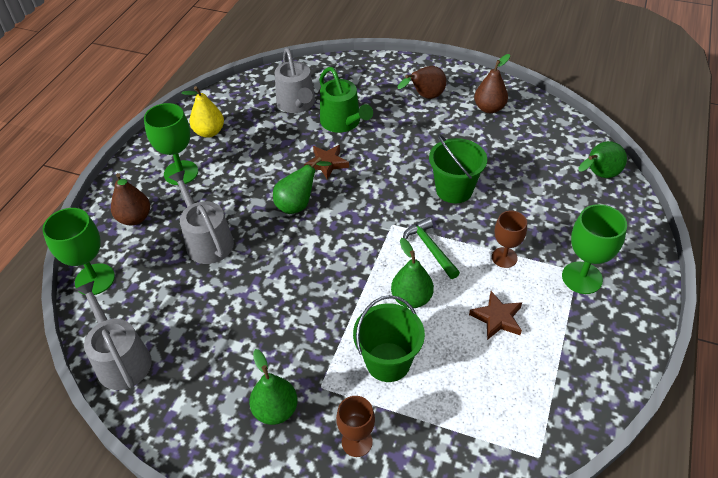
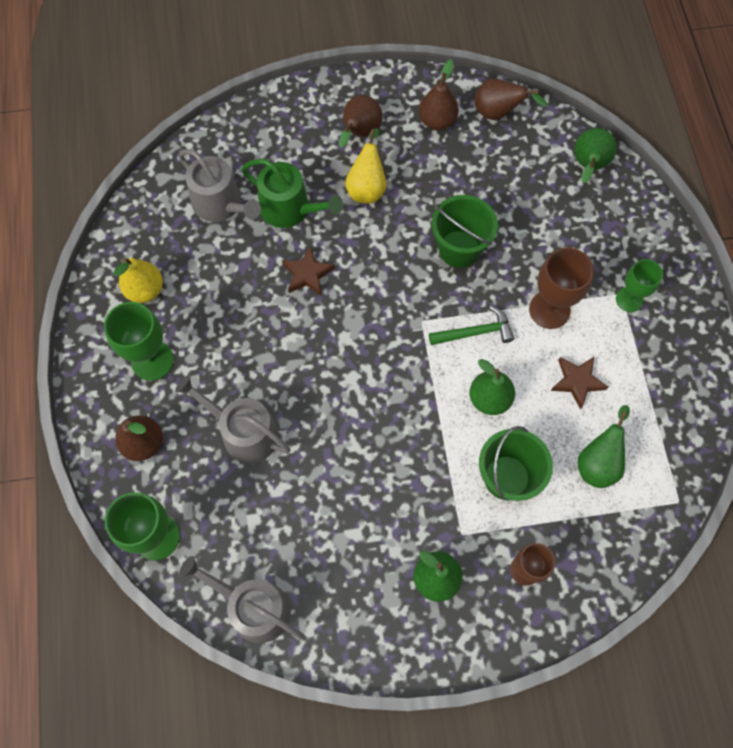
camera: 30 degrees left, 20 degrees up
green pear [273,157,332,214] -> green pear moved to [577,405,630,488]
green hammer [403,217,460,279] -> green hammer turned 135 degrees clockwise [429,306,514,345]
brown goblet [492,211,527,268] -> brown goblet [529,248,594,329], size x1.51
green goblet [562,204,627,294] -> green goblet [616,259,663,312], size x0.66
none -> yellow pear [345,128,386,204]
none -> brown pear [474,79,547,120]

